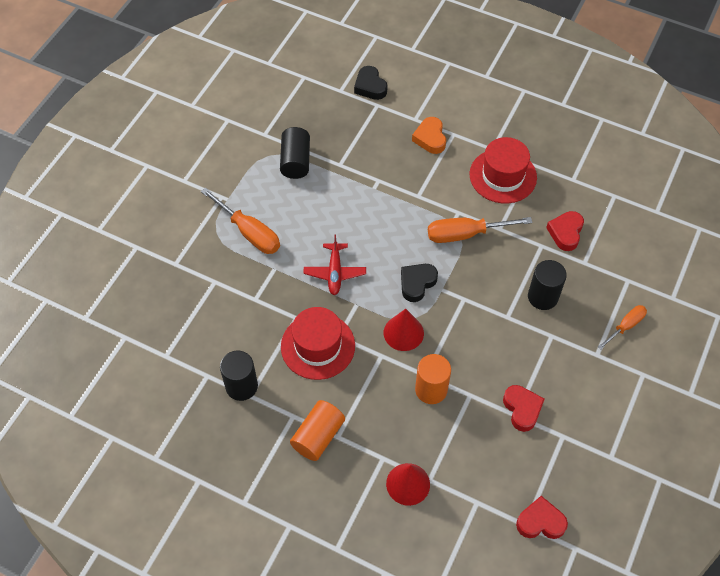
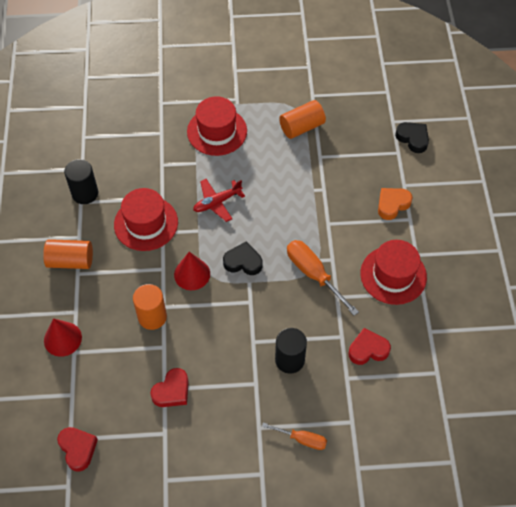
camera: 60 degrees right, 0 degrees up
orange screwdriver [201,187,280,254] -> red hat [187,96,247,156]
black cylinder [280,127,310,179] -> orange cylinder [279,100,326,139]
black heart [354,66,388,100] -> black heart turned 105 degrees clockwise [395,122,429,153]

